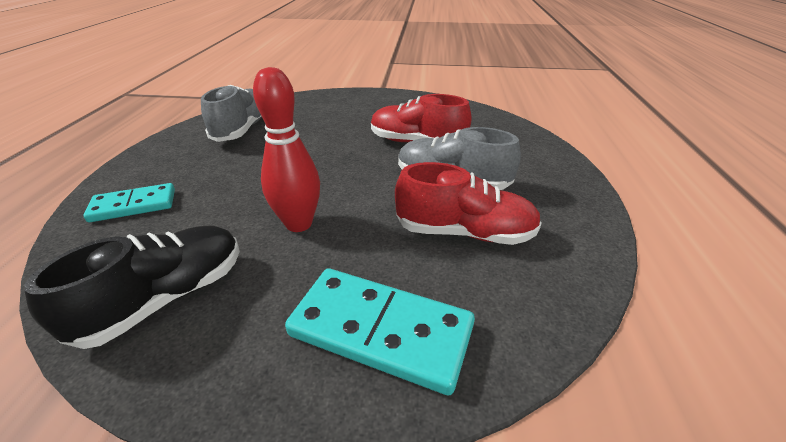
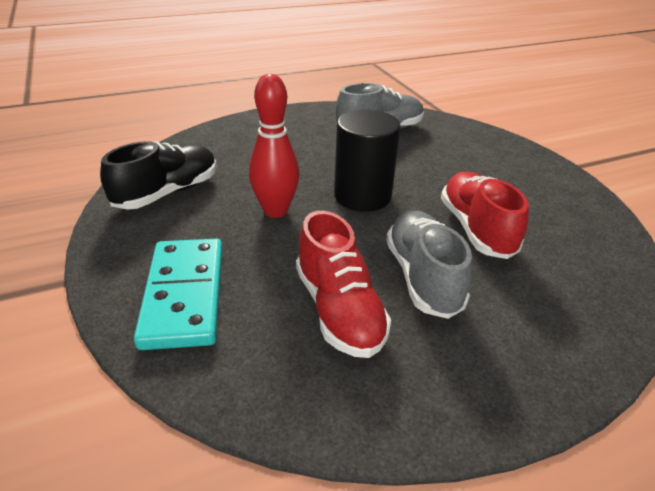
camera: 60 degrees right, 0 degrees up
black shoe [24,226,240,349] -> black shoe turned 60 degrees counterclockwise [100,141,217,210]
turquoise domino [83,183,175,222] -> none
none -> black cylinder [334,110,401,212]

